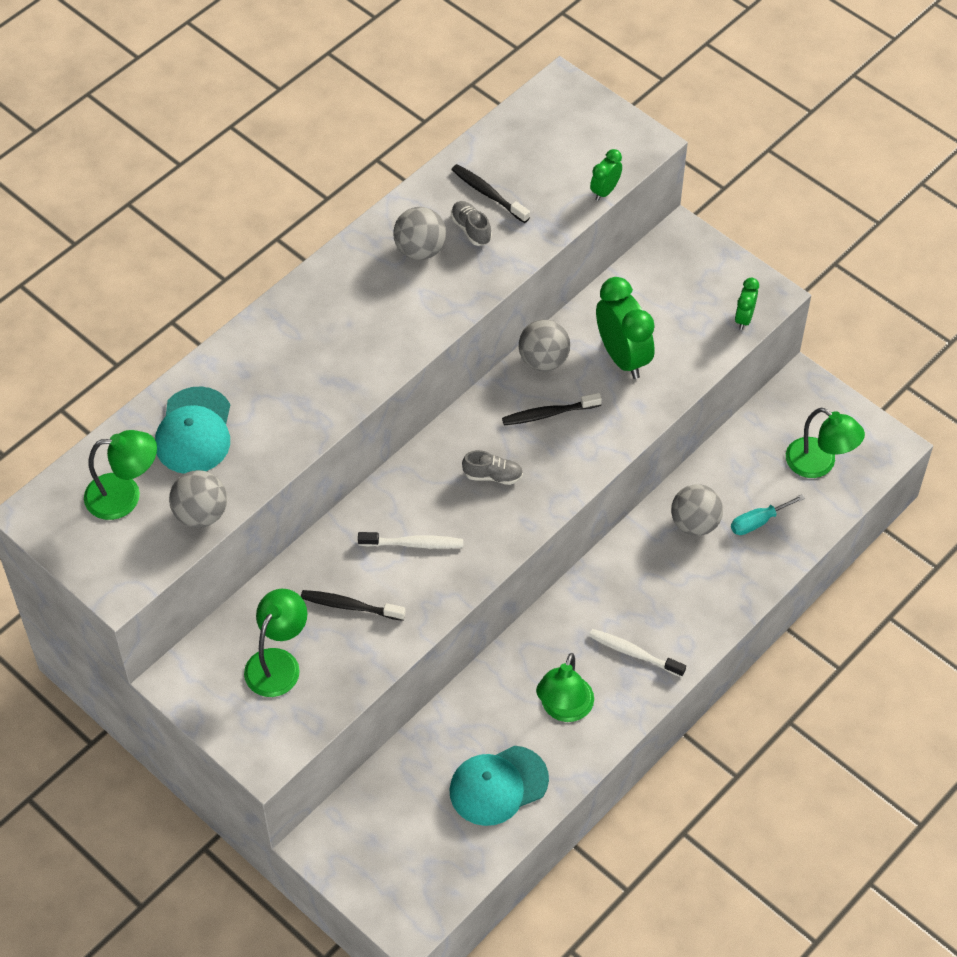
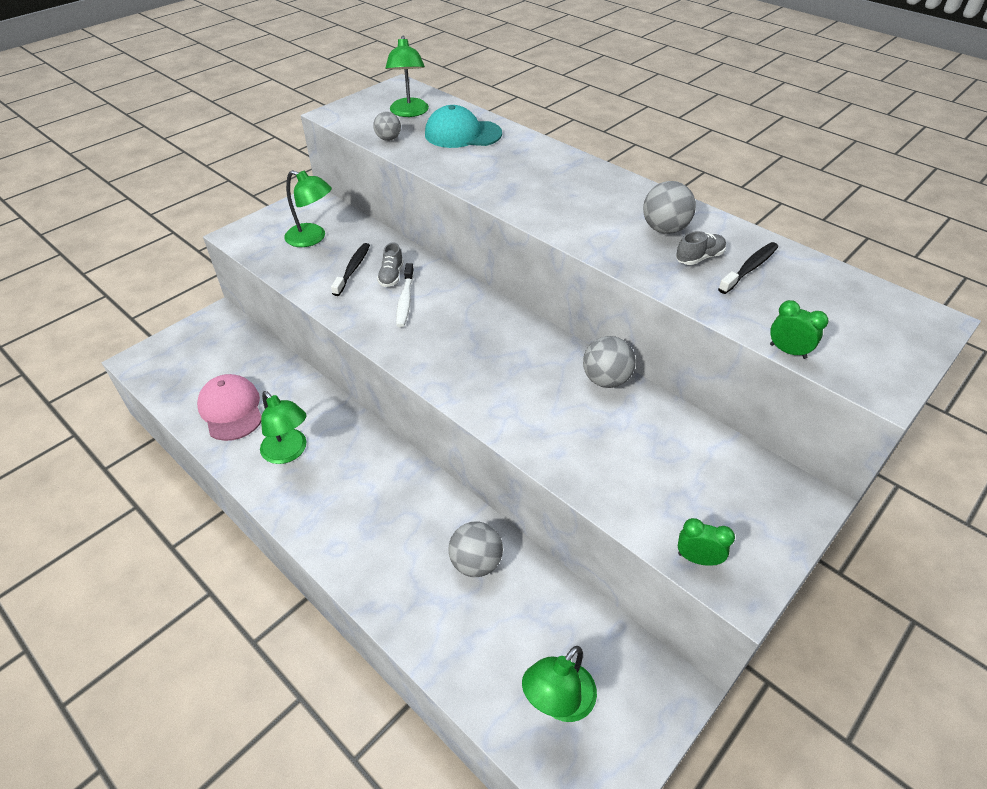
camera: 90 degrees right, 10 degrees down
grey ball [169,470,227,528] -> grey ball [373,112,401,141], size x0.64
turquoise cap [449,746,549,826] -> pink cap [197,374,261,441]
grey shoe [462,450,523,485] -> grey shoe moved to [377,242,404,287]
black toothbrush [502,393,602,425] -> none
green lamp [536,653,594,722] -> green lamp turned 150 degrees counterclockwise [260,391,307,464]
white toothbrush [589,629,686,677] -> none
green clock [596,277,655,379] -> none
turquoise screwdriver [731,495,805,535] -> none

